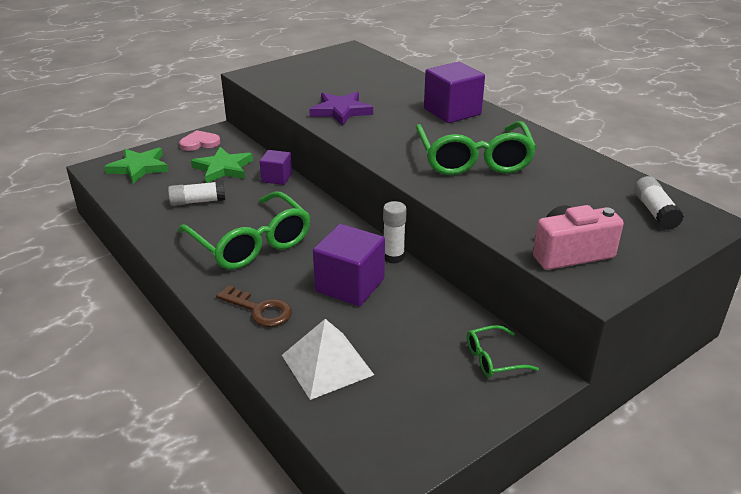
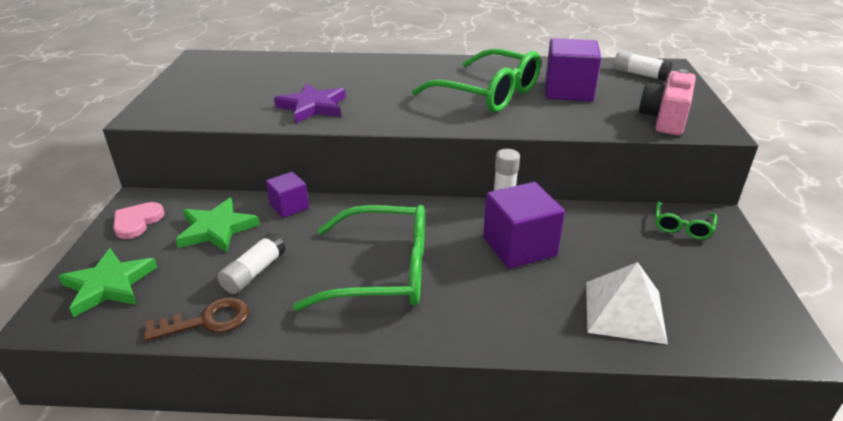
camera: 50 degrees left, 0 degrees up
brown key [216,285,292,327] -> brown key moved to [143,297,249,341]
purple cube [424,62,485,123] -> purple cube moved to [545,38,601,102]

